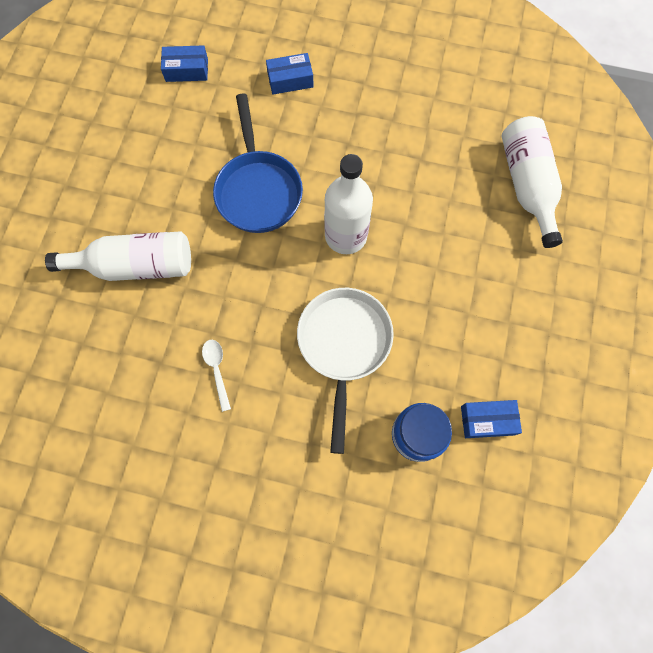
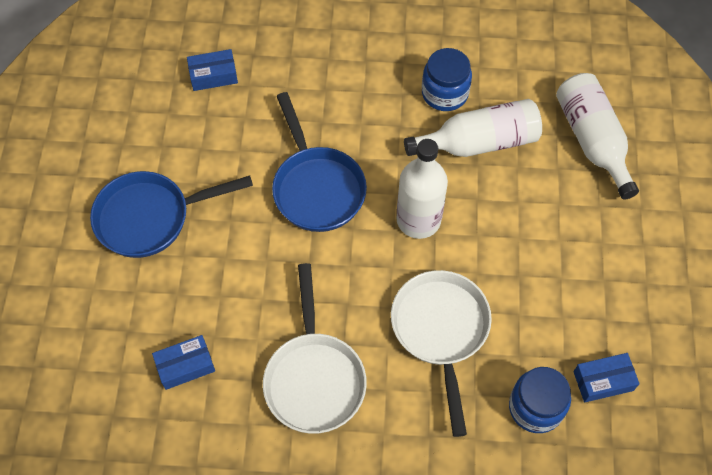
camera: 10 degrees left, 10 degrees down
white bottle [45,231,191,281] -> white bottle moved to [404,99,542,157]
white spoon [202,340,231,412] -> white pan [263,263,367,434]
blue box [266,53,314,95] -> blue box moved to [152,335,215,390]
none -> blue pan [90,171,253,258]
none -> blue jar [422,48,472,111]

